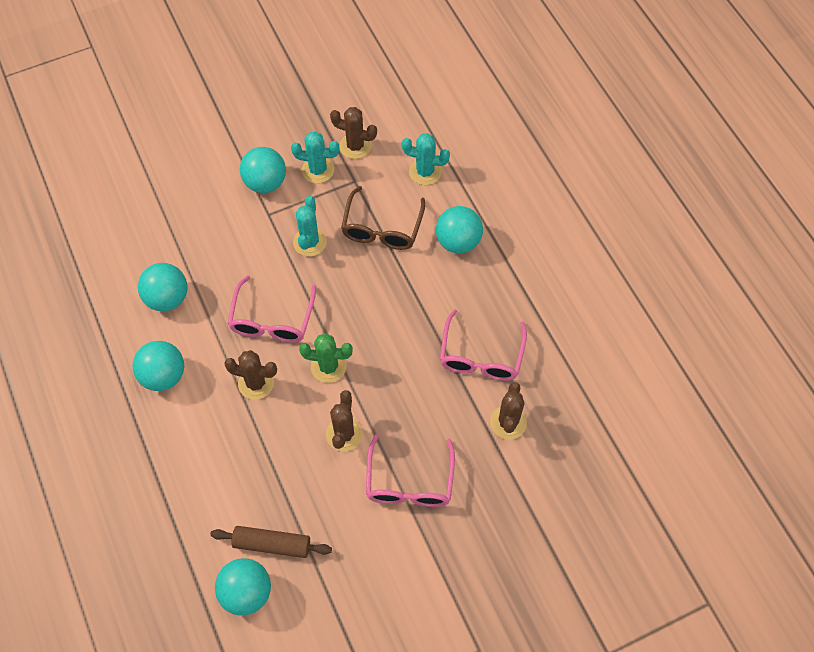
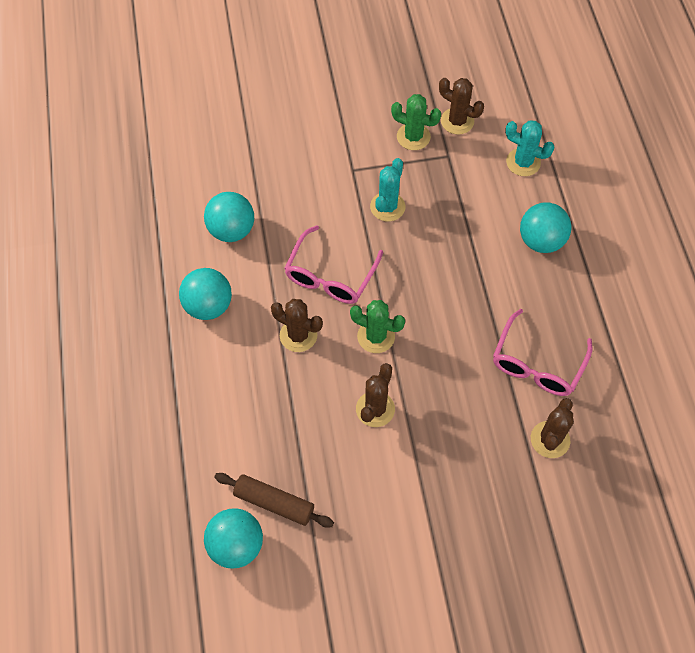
camera: 15 degrees right, 0 degrees up
turquoise ball [240,147,286,193] -> none
turquoise cactus [291,131,339,183] -> green cactus [391,94,441,150]
brown glasses [341,186,425,250] -> none
pink glasses [366,434,455,507] -> none

